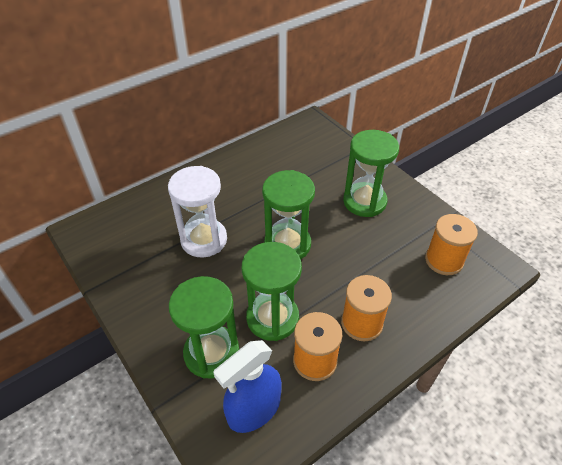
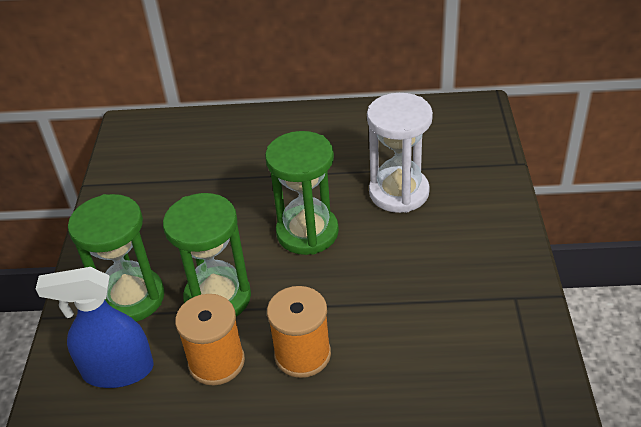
camera: 40 degrees right, 5 degrees down
white hourglass [168,166,227,258] -> white hourglass moved to [367,93,433,213]
green hourglass [343,130,399,217] -> none
orange spool [425,214,478,275] -> none

